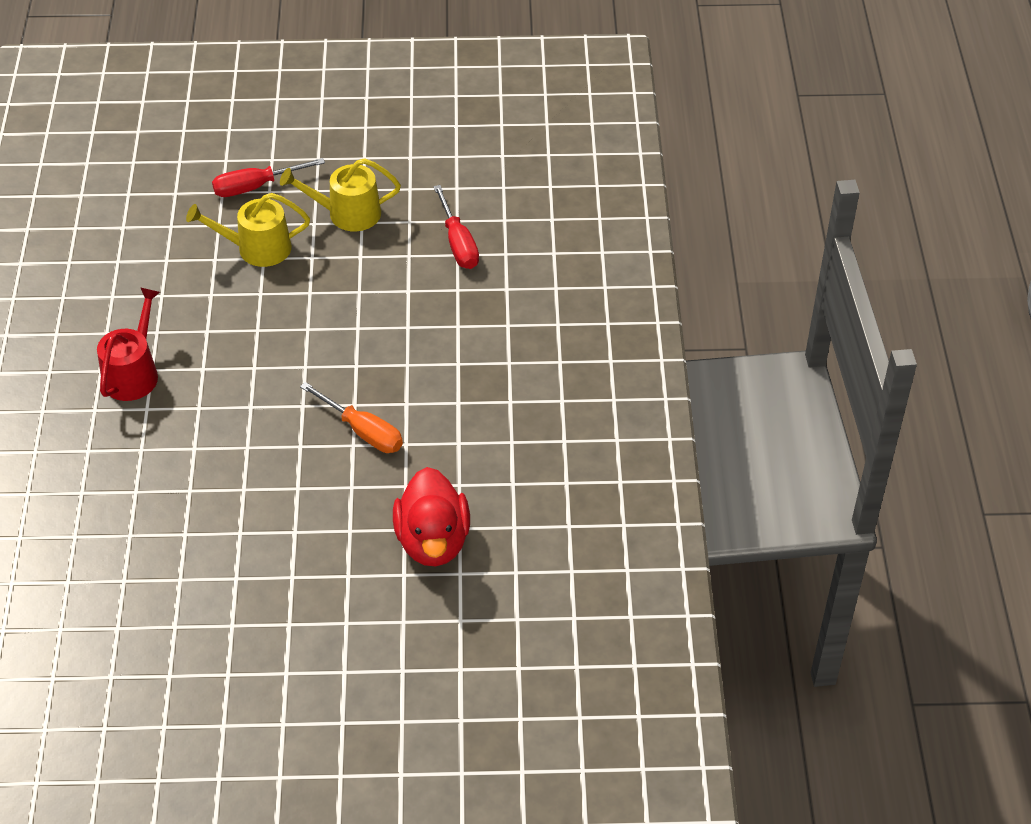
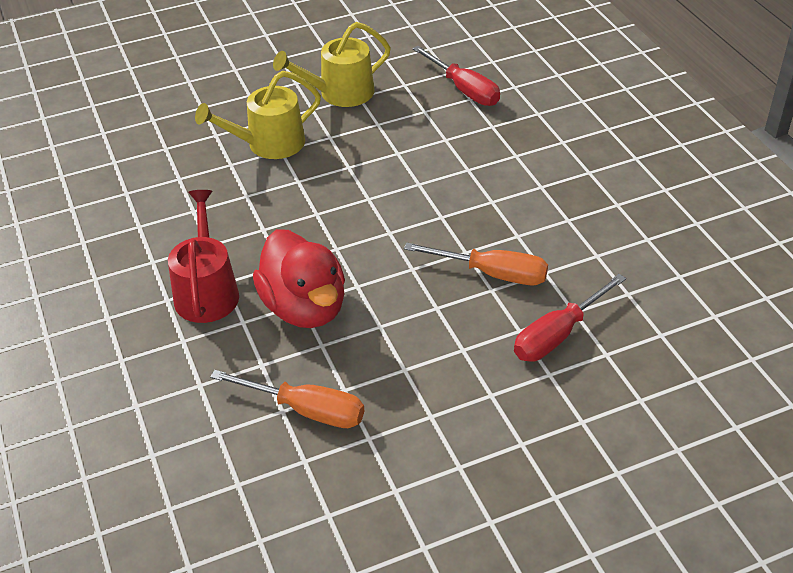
camera: 20 degrees left, 5 degrees down
red screwdriver [212,158,325,197] -> red screwdriver moved to [514,274,626,362]
red duck [393,467,470,566] -> red duck moved to [253,229,345,328]
none -> orange screwdriver [210,370,364,428]

